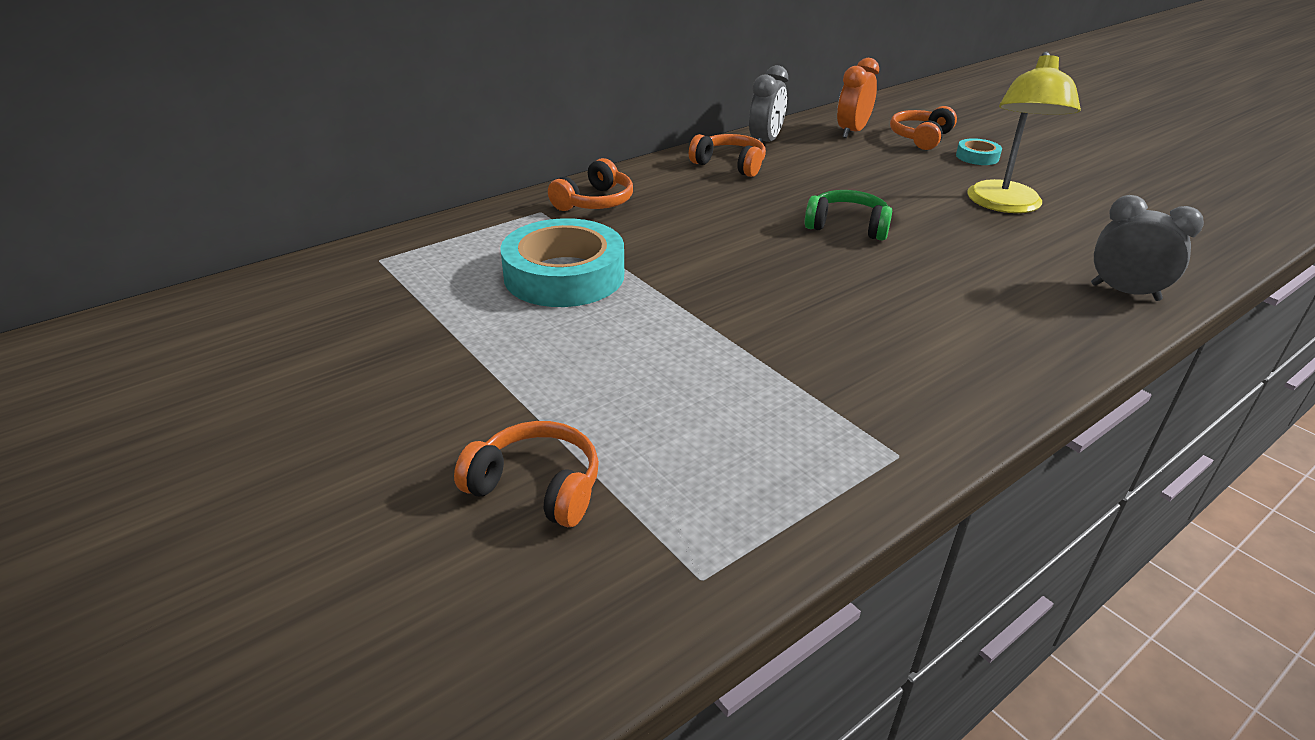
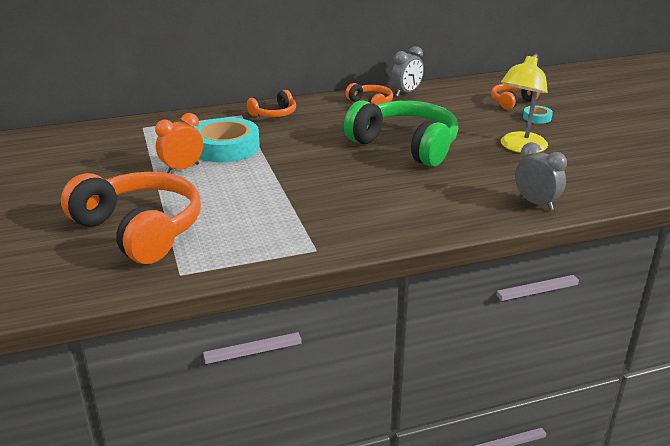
camera: 20 degrees right, 5 degrees down
orange headphones [454,421,599,527] -> orange headphones [61,172,201,264], size x2.08
green headphones [805,190,892,241] -> green headphones [344,100,458,167], size x2.08
orange clock [837,58,879,138] -> orange clock moved to [155,113,203,173]

